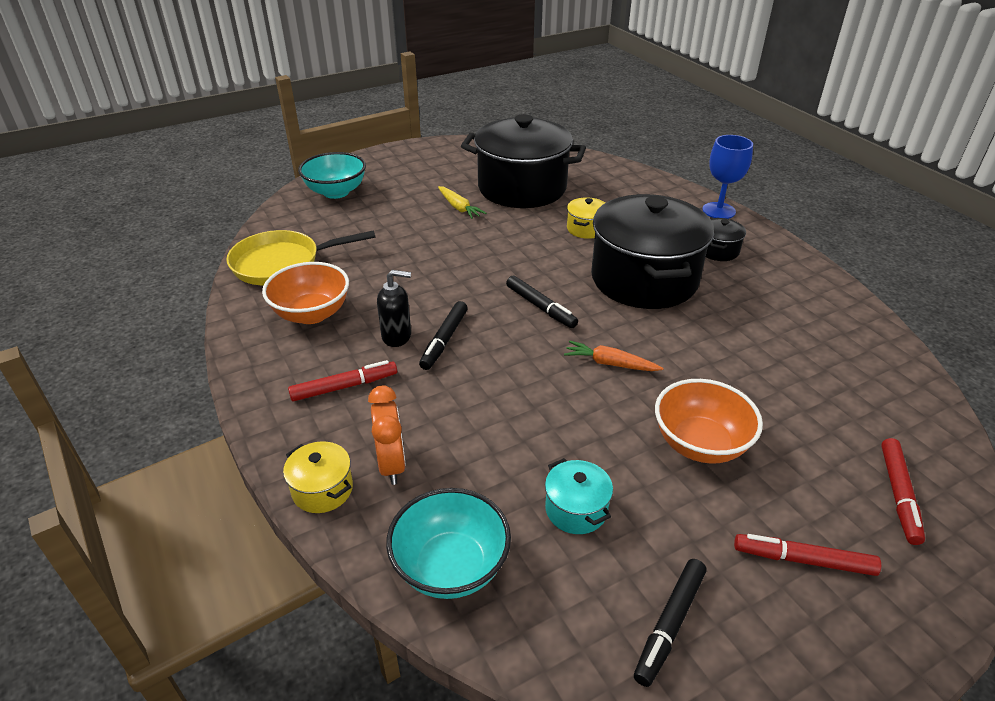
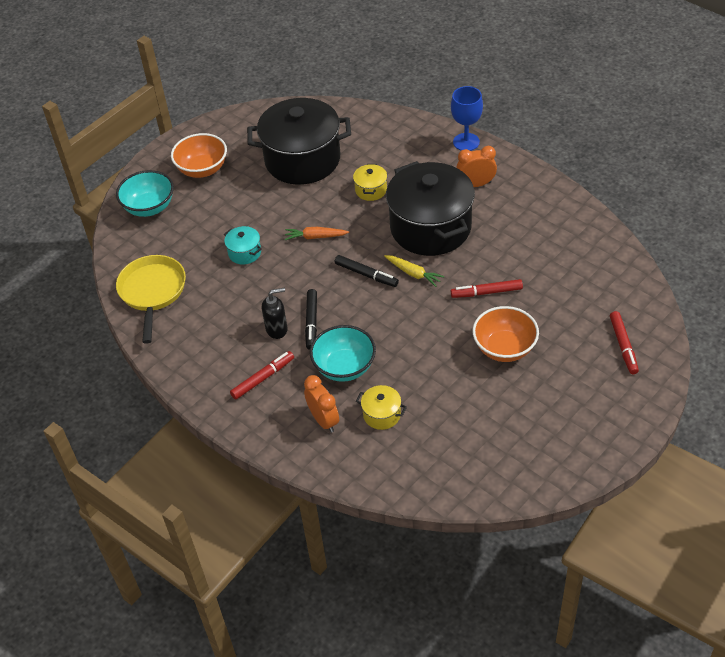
camera: 15 degrees left, 10 degrees up
yellow pan [226,230,376,285] -> yellow pan turned 120 degrees clockwise [116,255,186,344]
orange bowl [262,262,349,324] -> orange bowl moved to [171,133,227,178]
yellow pot [283,441,353,513] -> yellow pot moved to [356,385,407,430]
turquoise bowl [386,488,511,599] -> turquoise bowl moved to [310,325,376,382]
yellow carrot [438,186,486,219] -> yellow carrot moved to [384,255,444,287]
turquoise pot [545,458,613,534] -> turquoise pot moved to [224,226,262,265]
orange carrot [564,341,663,371] -> orange carrot moved to [285,227,349,240]
black marker [634,559,706,687] -> none
black pot [706,218,746,261] -> orange clock [456,146,497,187]
red marker [734,534,881,576] -> red marker moved to [451,279,523,298]

